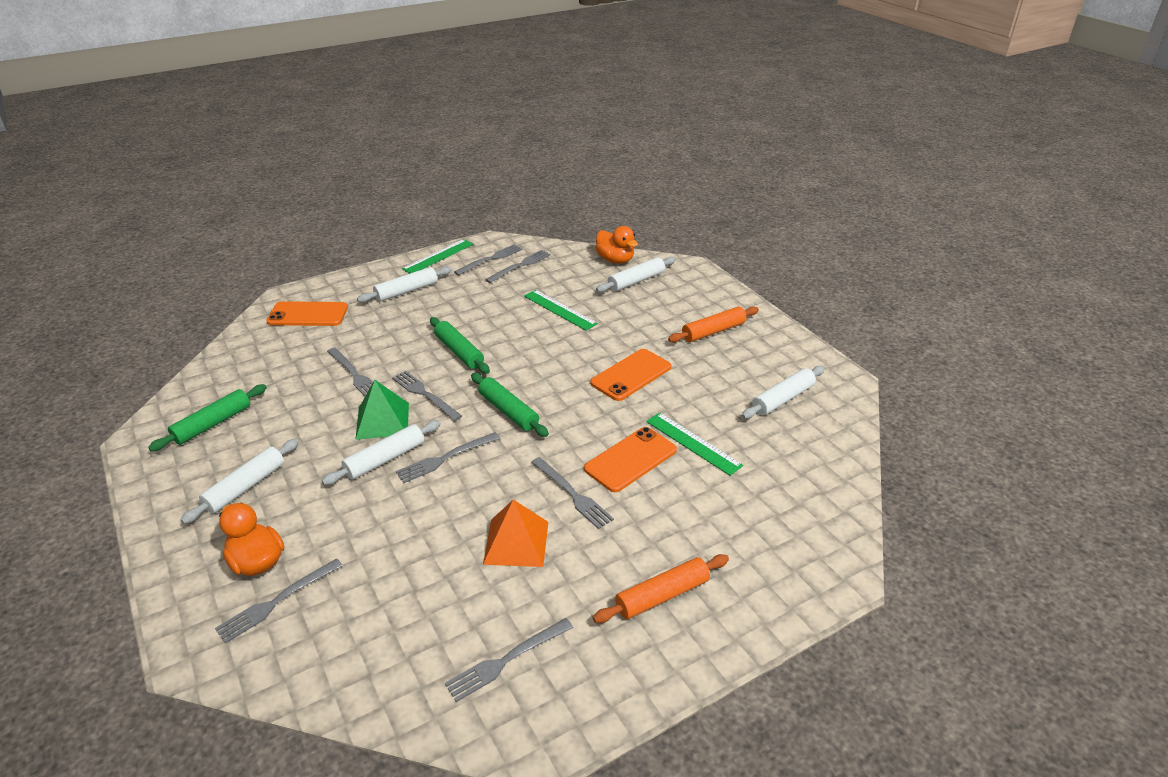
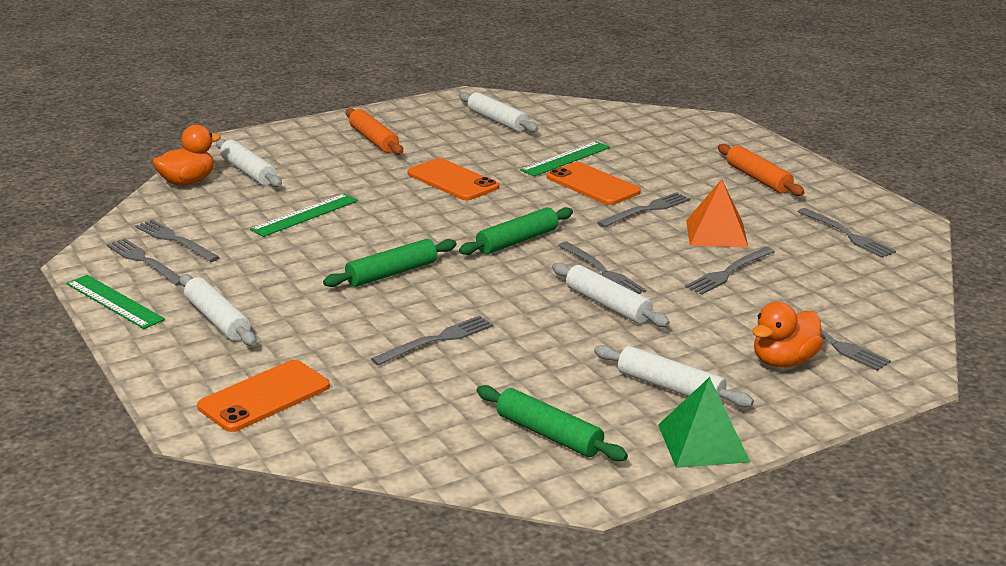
camera: 90 degrees left, 10 degrees down
orange phone [266,301,348,326] -> orange phone turned 45 degrees clockwise [197,360,330,432]
green pyramid [355,380,409,440] -> green pyramid moved to [658,377,750,468]
grey fork [392,371,462,421] -> grey fork moved to [685,247,775,295]

